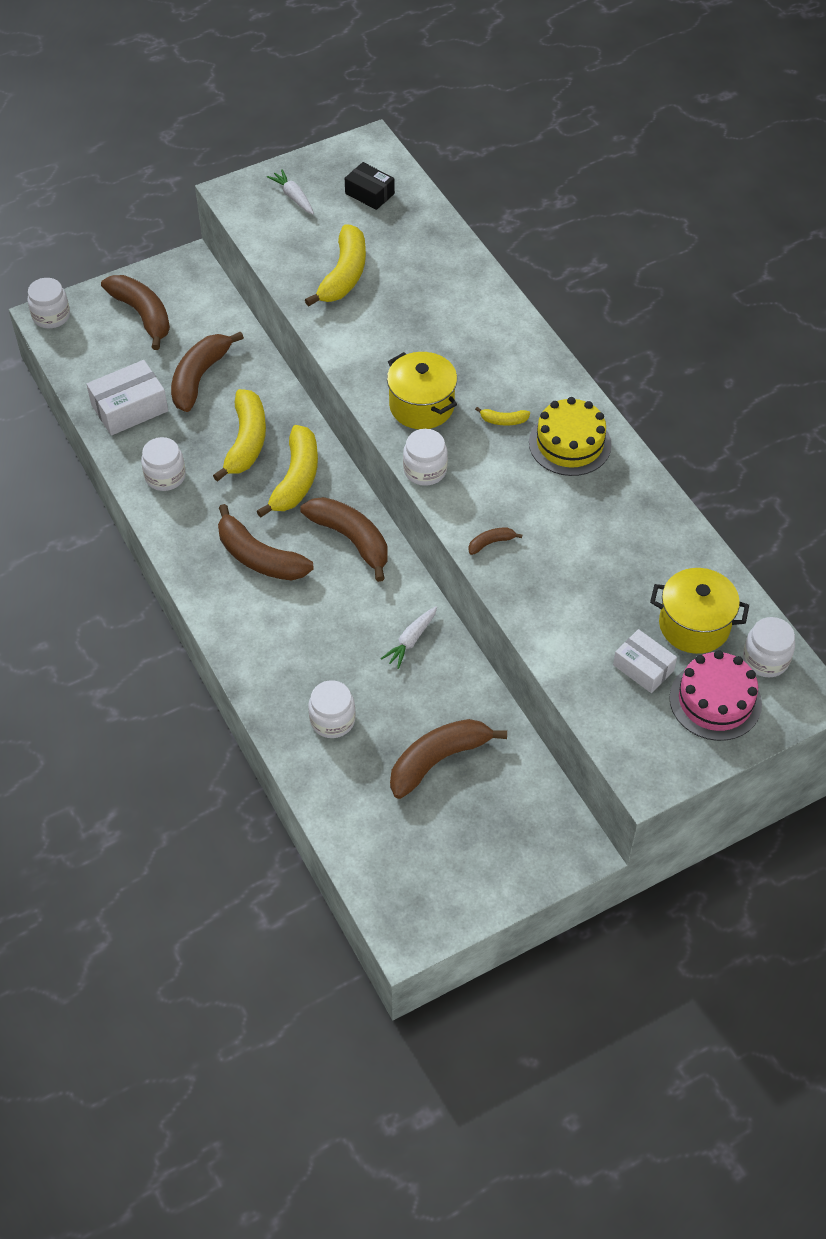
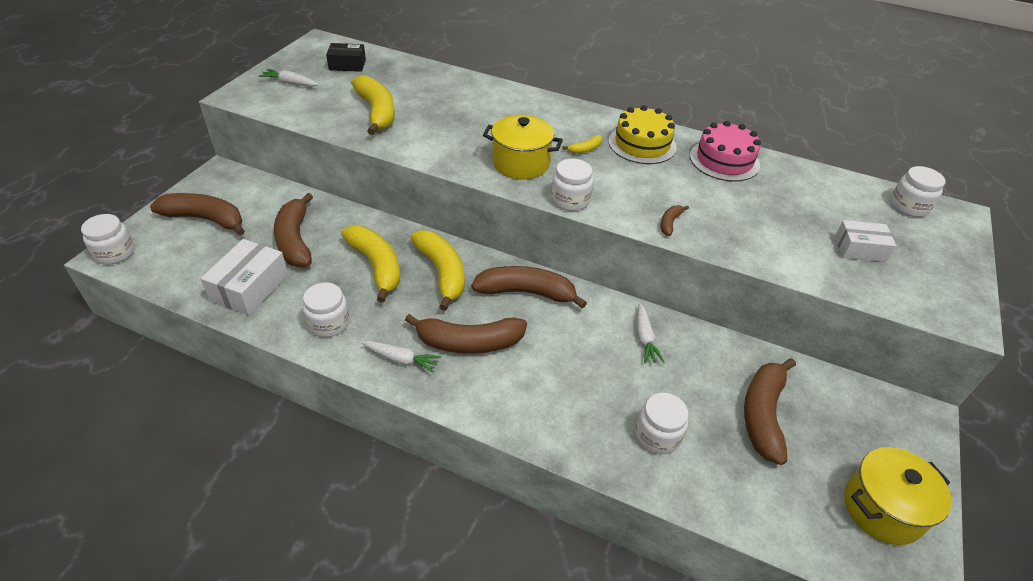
camera: 40 degrees left, 10 degrees down
yellow pot [650,568,749,654] -> yellow pot moved to [844,447,952,545]
pink cake [669,650,762,741] -> pink cake moved to [690,121,761,181]
none -> white carrot [362,341,441,373]

